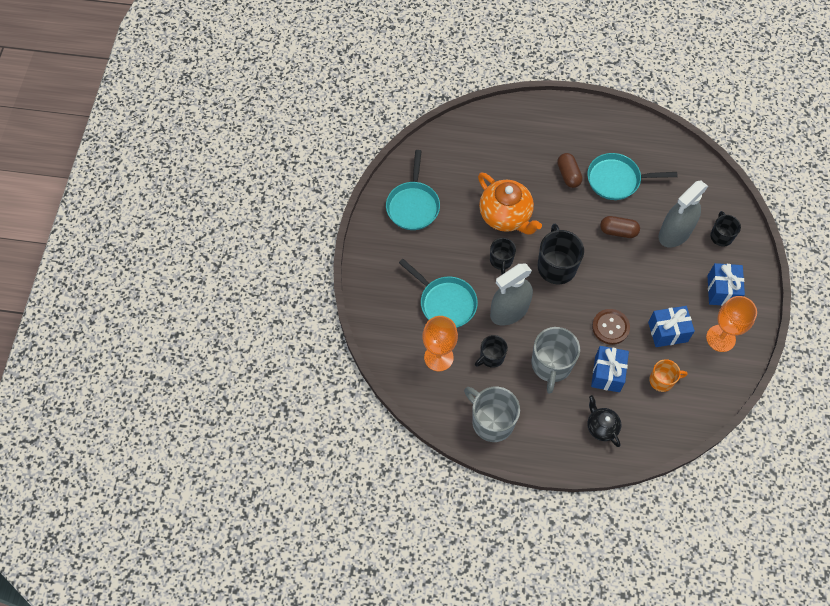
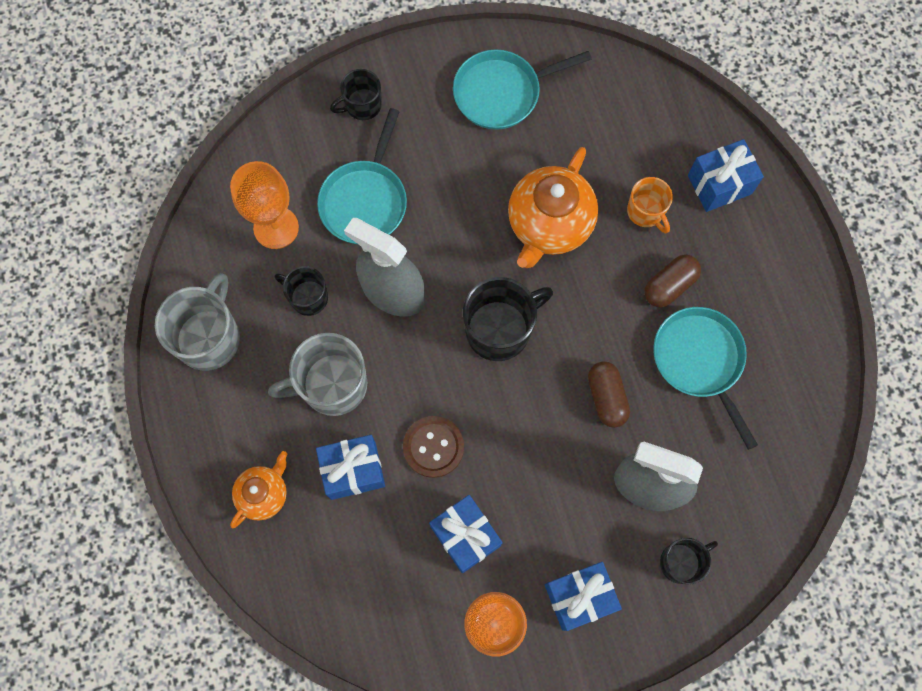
camera: 65 degrees right, 10 degrees up
black mug [490,238,516,275] -> black mug moved to [330,69,382,120]
black teapot [587,395,621,447] -> orange teapot [230,451,287,528]
orange mug [649,359,688,392] -> orange mug moved to [627,177,673,233]
none -> blue gift [688,139,764,212]

